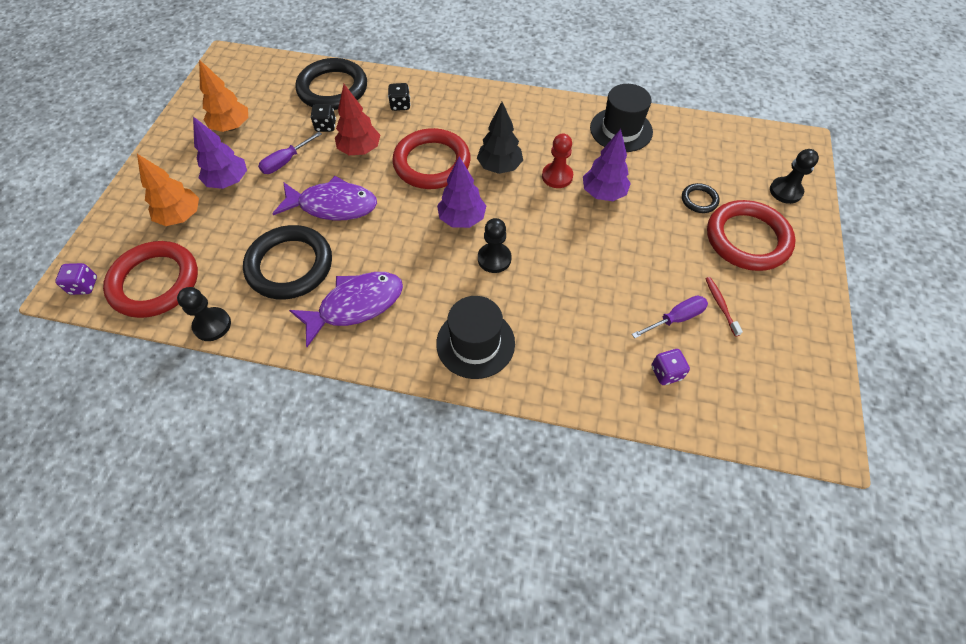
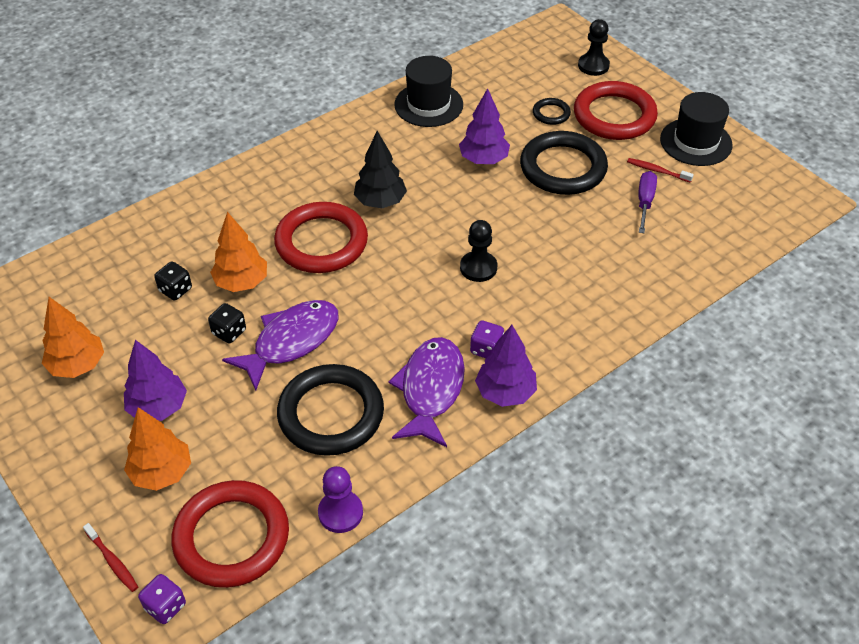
camera: 50 degrees left, 10 degrees down
black pawn [177,287,231,341] -> purple pawn [318,466,363,533]
purple screwdriver [258,132,322,174] -> none
black ring [295,58,367,110] -> black ring moved to [520,131,608,195]
red tree [335,84,380,155] -> orange tree [210,212,267,292]
black dice [388,83,411,111] -> black dice moved to [208,303,246,343]
black hat [436,296,515,379] -> black hat moved to [660,92,733,166]
purple tree [437,156,486,228] -> purple tree moved to [475,325,537,407]
red pawn [542,134,573,188] -> none
purple dice [651,349,690,385] -> purple dice moved to [470,320,504,358]
none -> red toothbrush [83,523,138,592]

